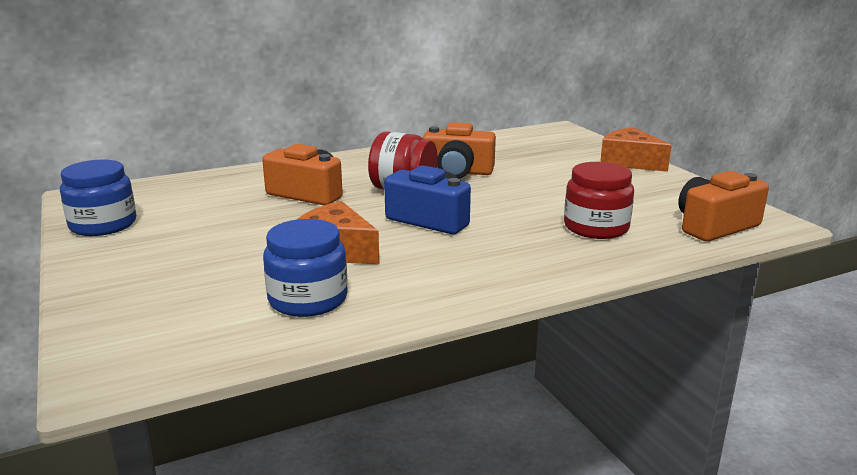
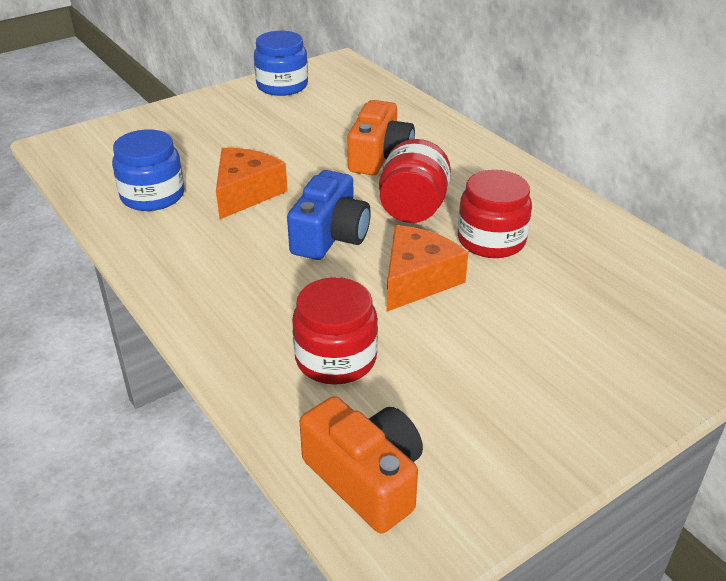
camera: 80 degrees right, 15 degrees up
orange camera [423,122,496,179] -> red jar [458,170,532,258]
orange cheese [600,127,672,172] -> orange cheese moved to [386,225,468,312]

